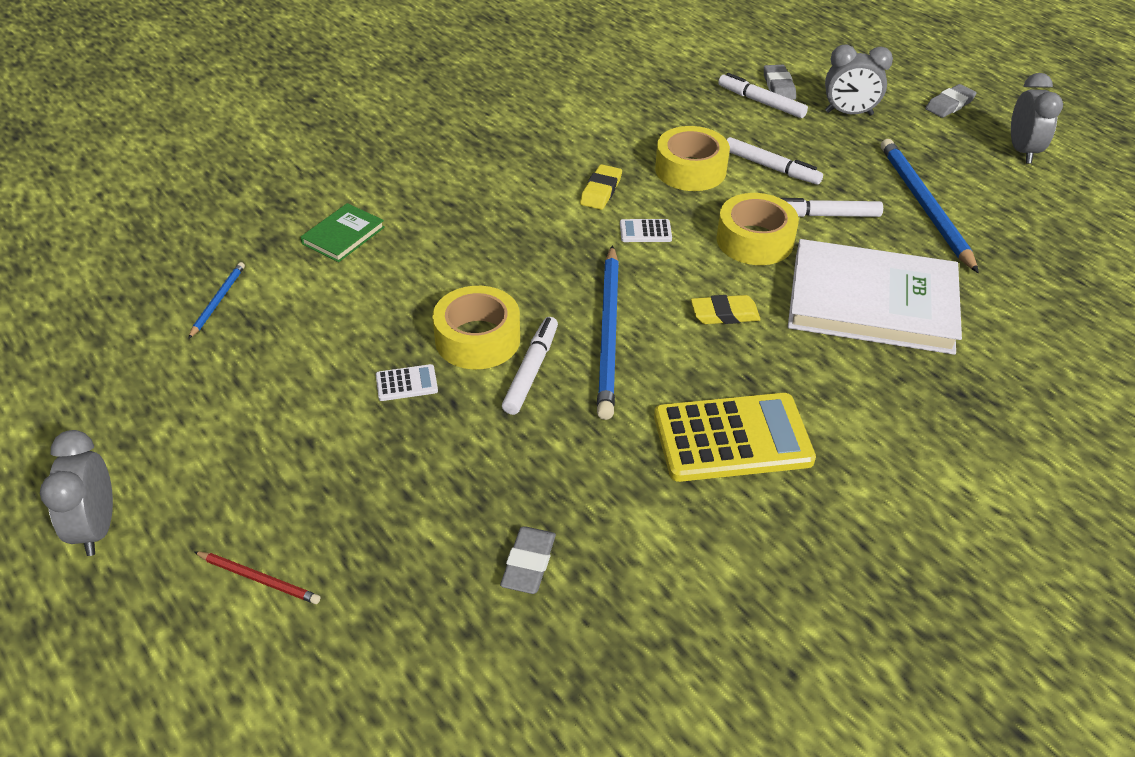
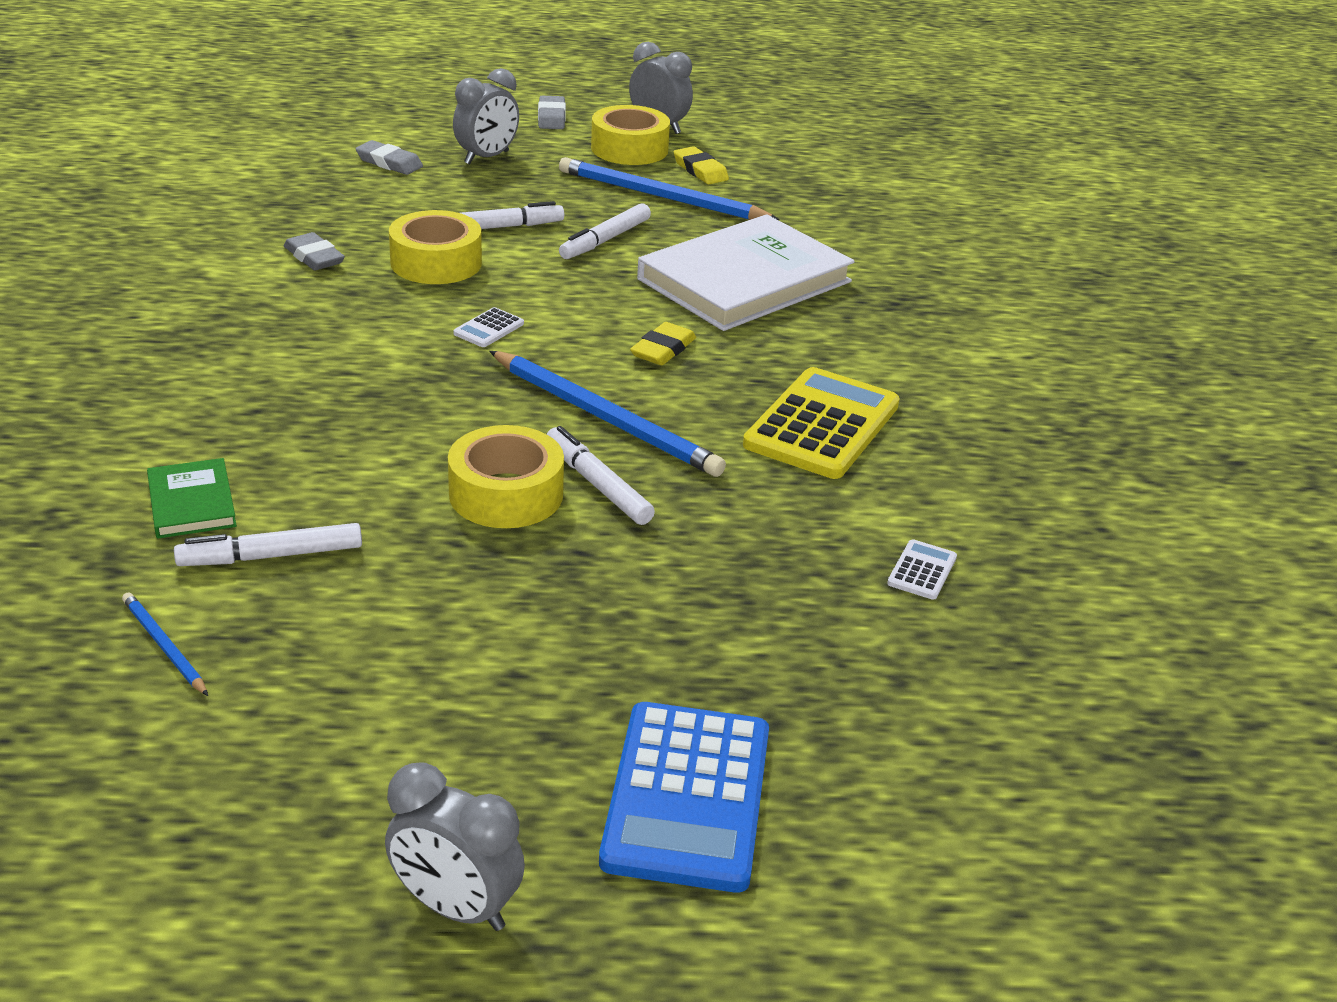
camera: 55 degrees left, 10 degrees down
red pencil [194,551,320,604] -> blue calculator [599,702,769,893]
white calculator [376,364,438,401] -> white calculator moved to [887,539,957,600]
grey eraser [500,526,556,594] -> grey eraser moved to [284,232,345,271]
yellow eraser [580,164,622,210] -> yellow eraser moved to [674,146,729,184]
yellow tape [717,193,799,265] -> yellow tape moved to [591,105,670,165]
white marker [718,73,808,118] -> white marker moved to [174,523,362,566]

